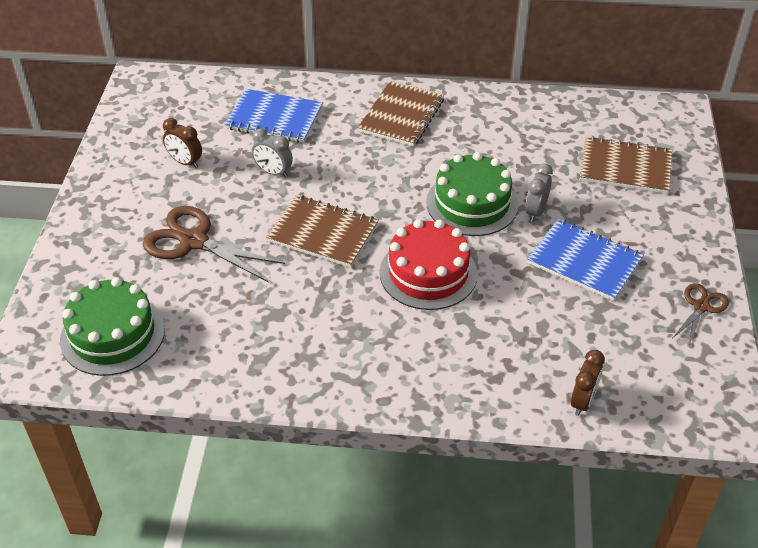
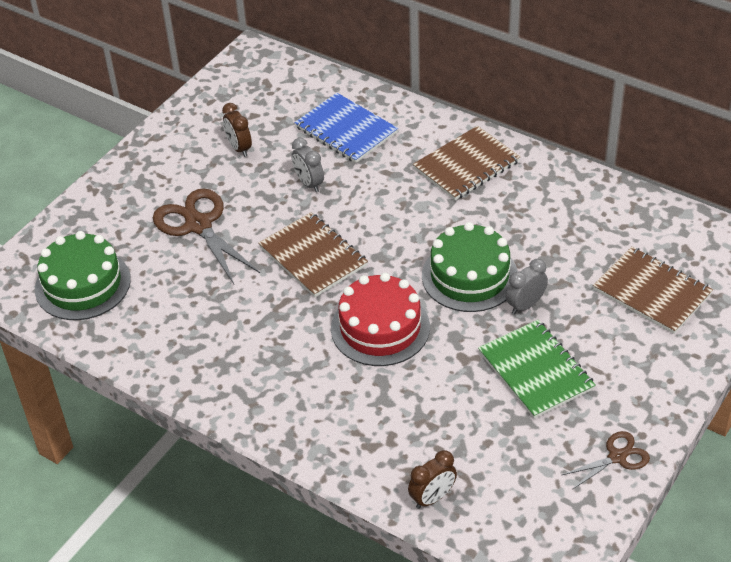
camera: 30 degrees right, 0 degrees up
blue notebook [527,219,644,301] -> green notebook [478,320,596,419]

